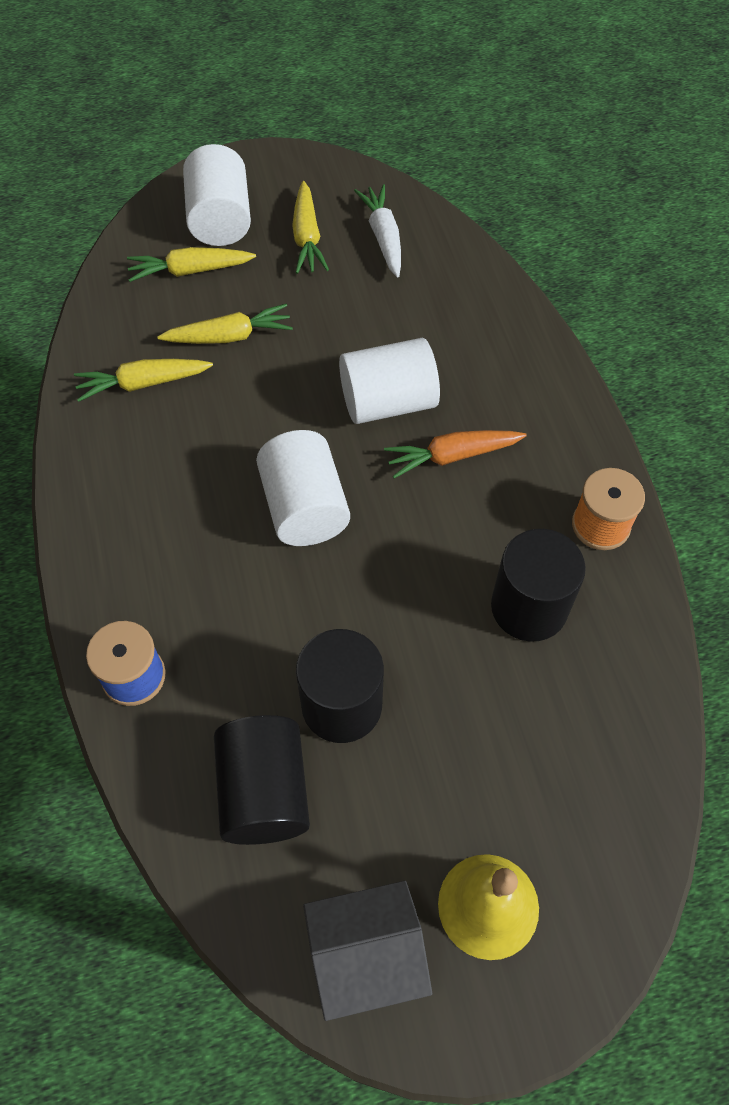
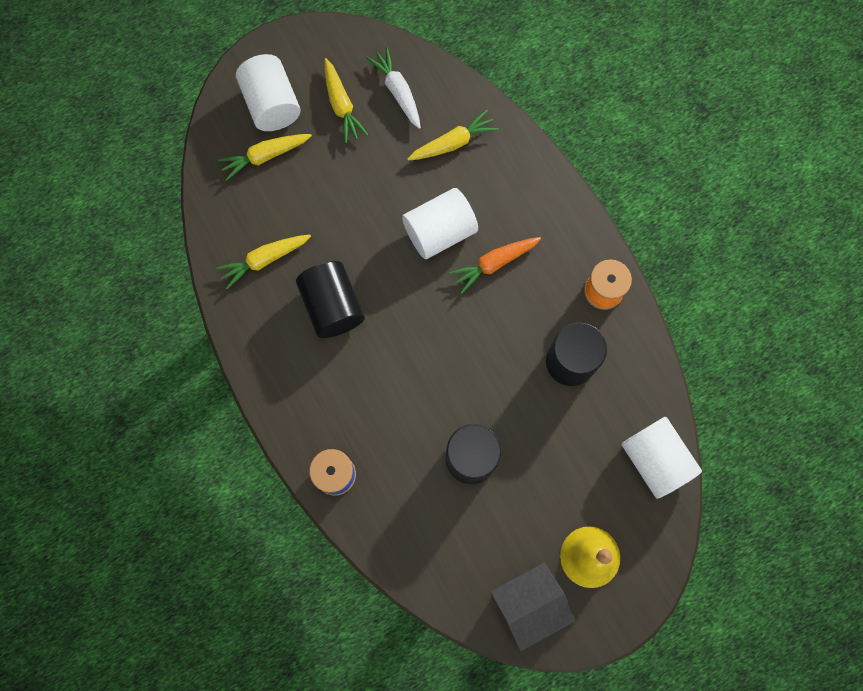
camera: 15 degrees left, 15 degrees up
yellow carrot [157,304,293,344] -> yellow carrot moved to [407,110,499,160]
black cylinder [214,715,310,845] -> black cylinder moved to [296,261,365,338]
white cylinder [256,430,350,546] -> white cylinder moved to [622,417,702,499]

